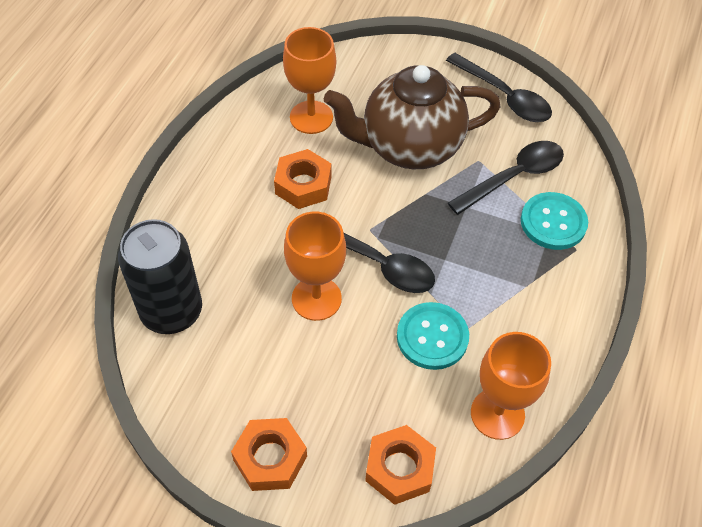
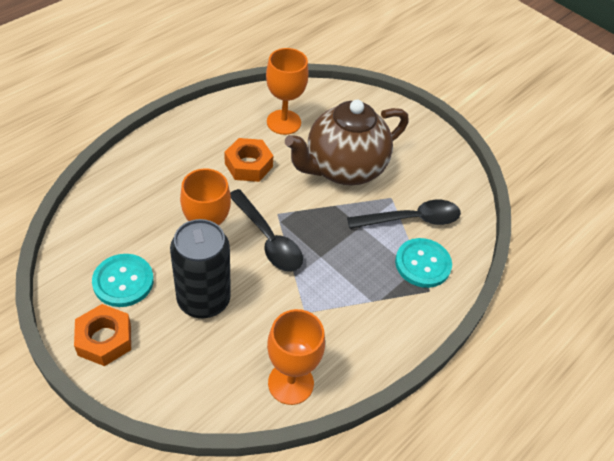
camera: 20 degrees right, 5 degrees down
black can [118,219,202,334] -> black can moved to [170,219,231,318]
brown teapot [324,65,501,169] -> brown teapot turned 45 degrees counterclockwise [285,100,409,186]
orange nut [365,425,436,505] -> none
turquoise button [397,302,469,370] -> turquoise button moved to [92,254,154,307]
black spoon [446,53,552,122] -> none

